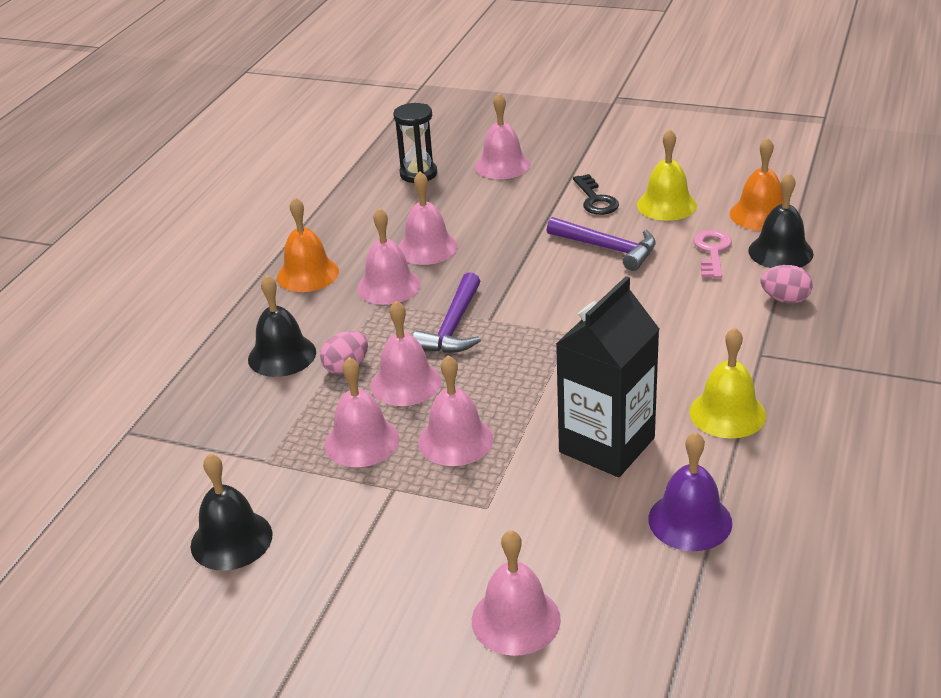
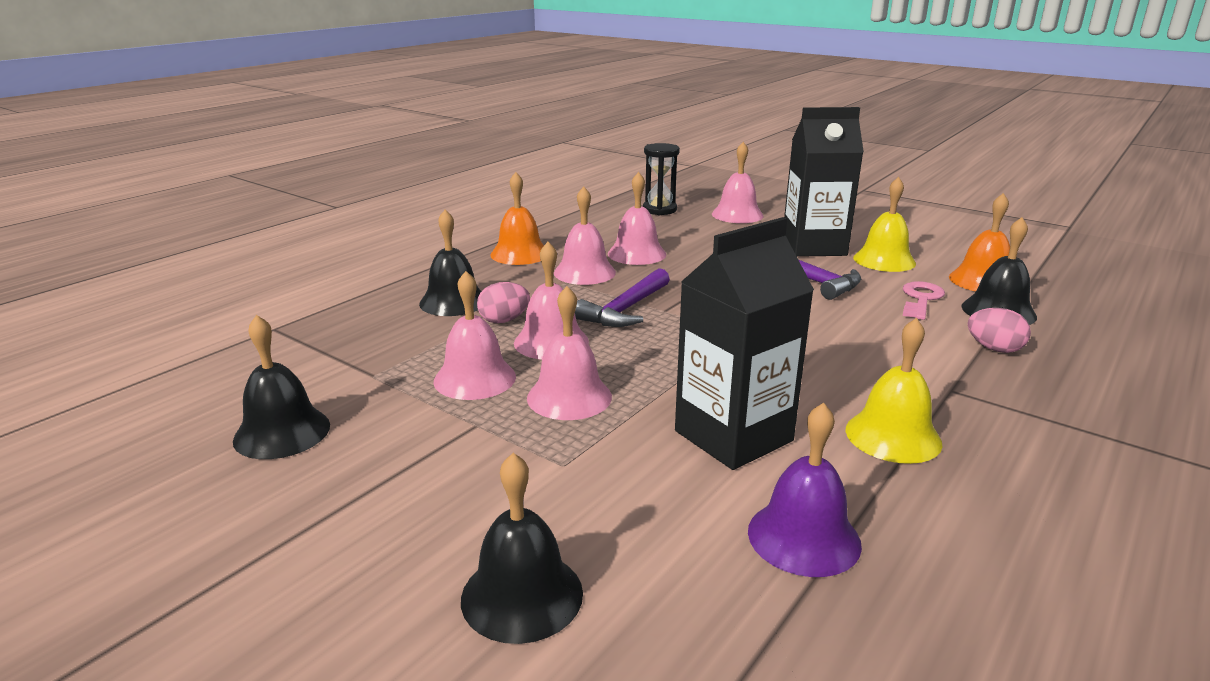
camera: 15 degrees right, 10 degrees down
pink bell [472,530,561,656] -> black bell [461,453,583,644]
black key [573,174,619,215] -> black carton [784,107,864,257]

